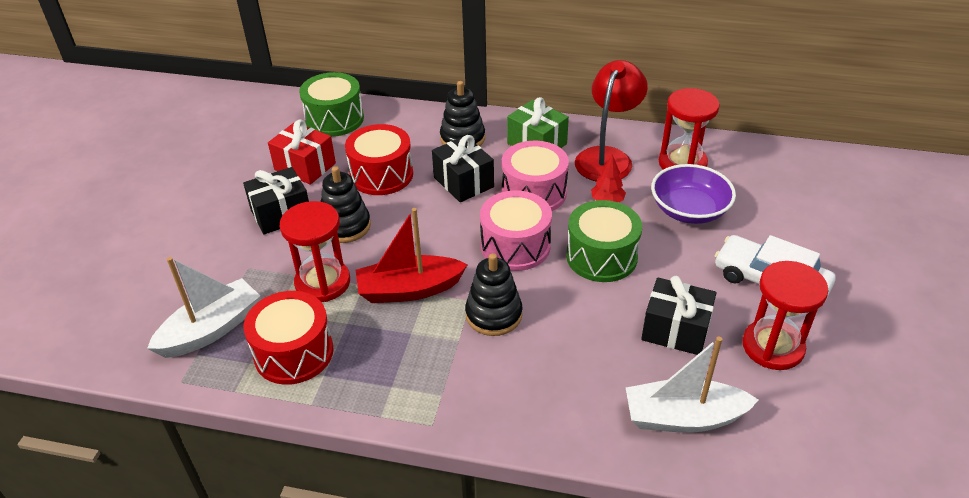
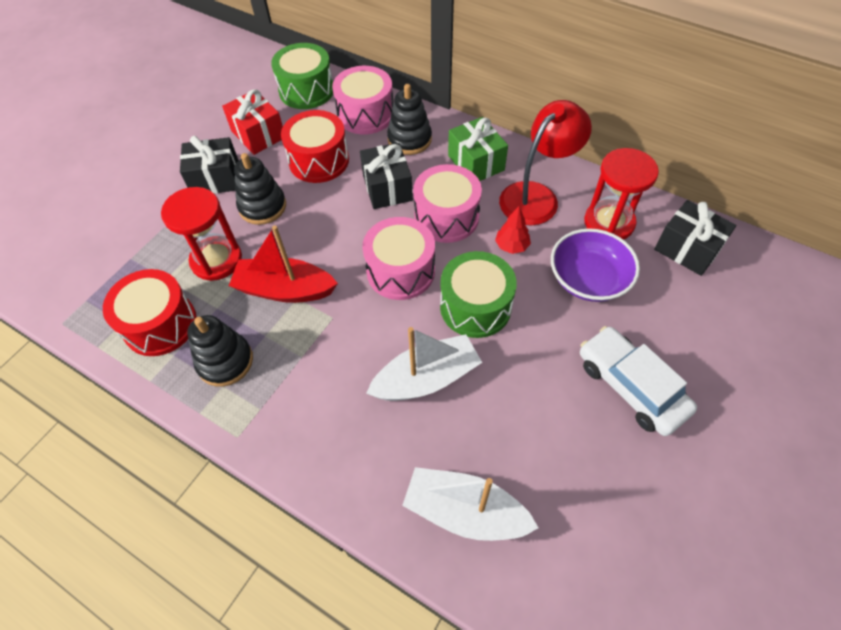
camera: 20 degrees right, 15 degrees up
white boat [147,257,260,358] -> white boat moved to [366,327,482,401]
black stacking toy [465,253,522,336] -> black stacking toy moved to [187,315,253,387]
black gift [641,276,716,355] -> black gift moved to [654,200,736,276]
red hourglass [742,261,828,370] -> none
none -> pink drum [332,66,393,135]

